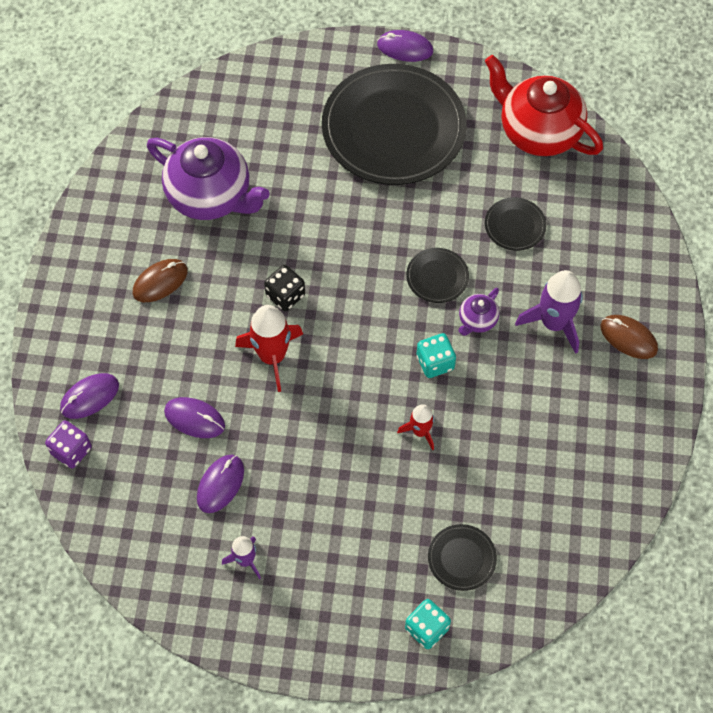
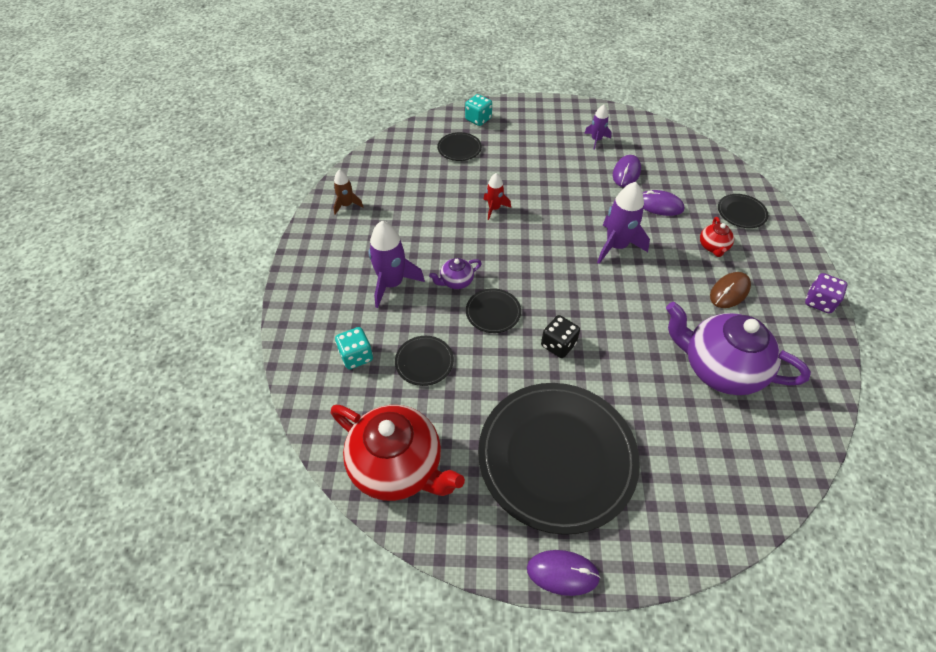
camera: 175 degrees right, 10 degrees down
purple dice [45,420,92,469] -> purple dice moved to [805,273,847,314]
purple mouse [60,373,119,419] -> black plate [718,194,768,228]
red rocket [235,305,303,392] -> purple rocket [597,182,650,264]
black dice [264,265,305,311] -> black dice moved to [541,315,580,358]
turquoise dice [417,333,456,378] -> turquoise dice moved to [335,327,373,369]
purple teapot [458,288,499,336] -> purple teapot turned 150 degrees counterclockwise [429,258,482,289]
brown mouse [600,315,658,359] -> none
none -> brown rocket [334,170,363,214]
none -> red teapot [700,217,734,257]

